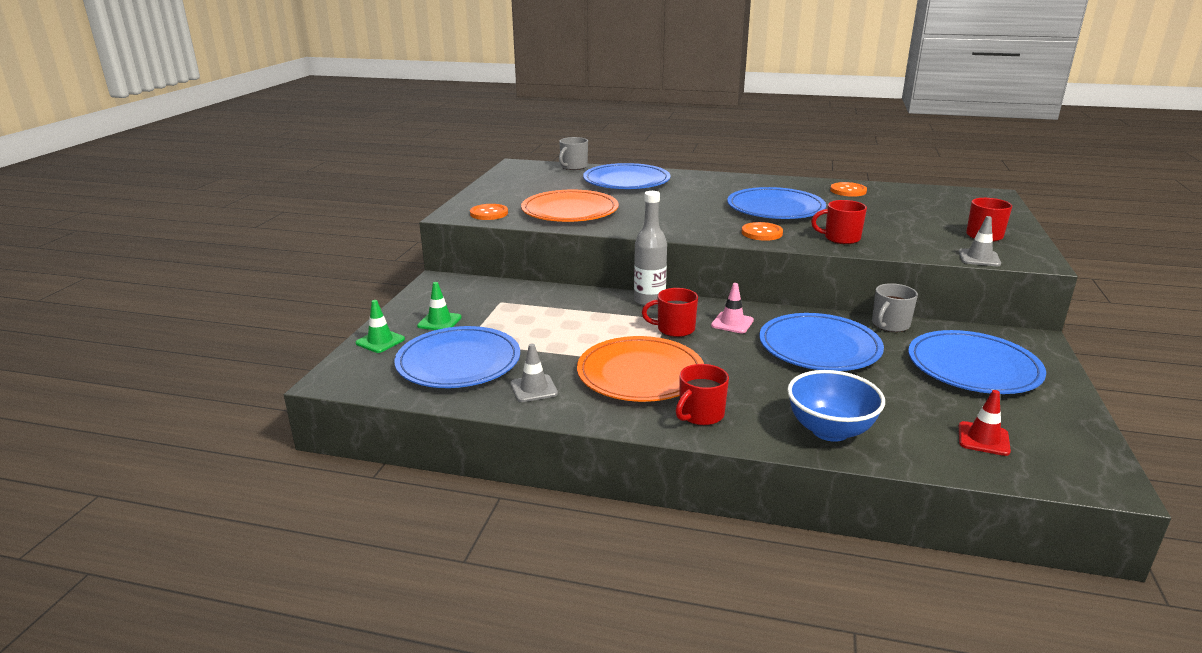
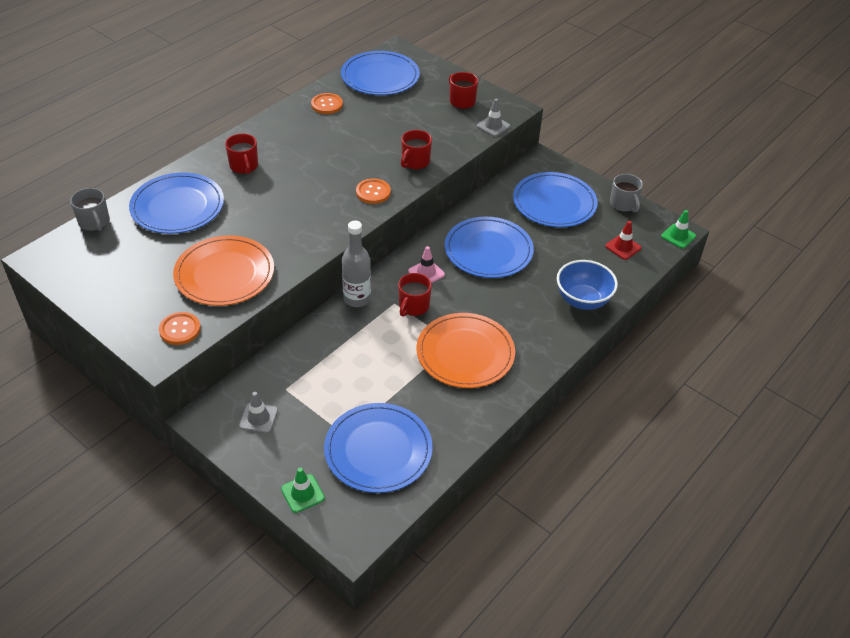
camera: 65 degrees left, 20 degrees up
green traffic cone [417,282,462,330] -> green traffic cone moved to [661,210,696,249]
grey traffic cone [511,344,558,402] -> grey traffic cone moved to [239,392,278,434]
red mug [676,364,729,425] -> red mug moved to [225,134,258,174]
blue plate [727,187,826,219] -> blue plate moved to [341,51,420,95]
grey mug [872,283,918,332] -> grey mug moved to [610,174,643,212]

